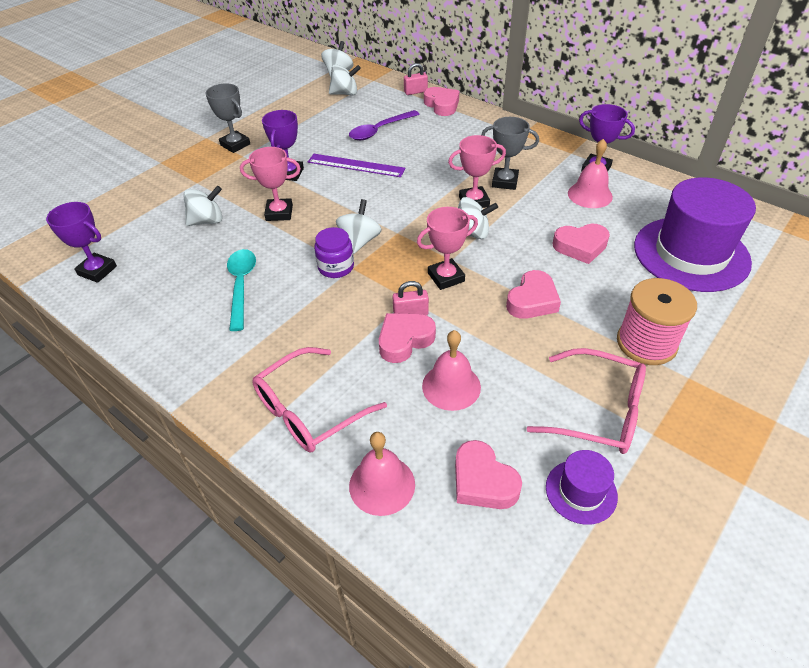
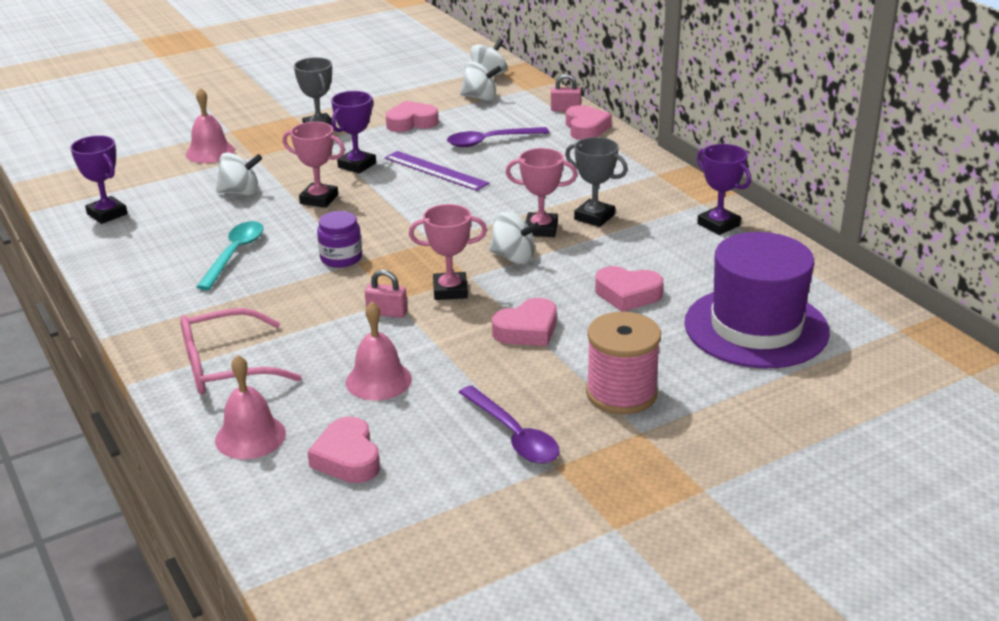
camera: 20 degrees right, 15 degrees down
white spinning top [336,199,382,254] -> none
pink heart [379,313,436,363] -> pink heart moved to [386,101,439,132]
pink glasses [527,348,646,454] -> purple spoon [459,385,559,463]
purple hat [546,450,618,525] -> none
pink bell [568,139,613,208] -> pink bell moved to [186,88,235,163]

